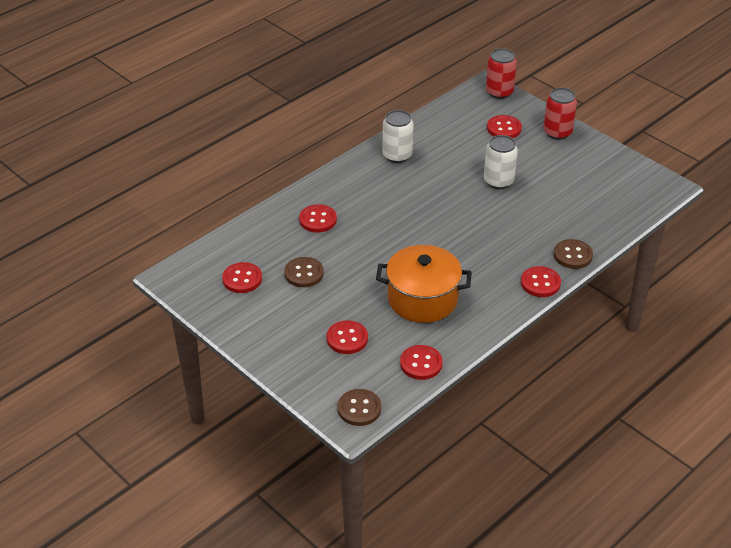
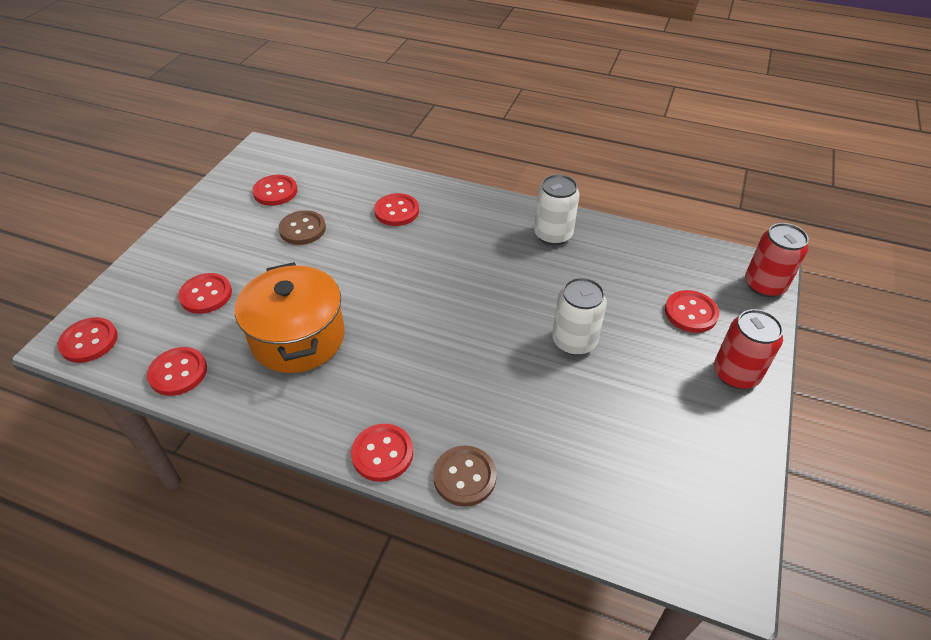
camera: 65 degrees right, 5 degrees up
brown button [338,389,381,426] -> red button [57,317,118,363]

